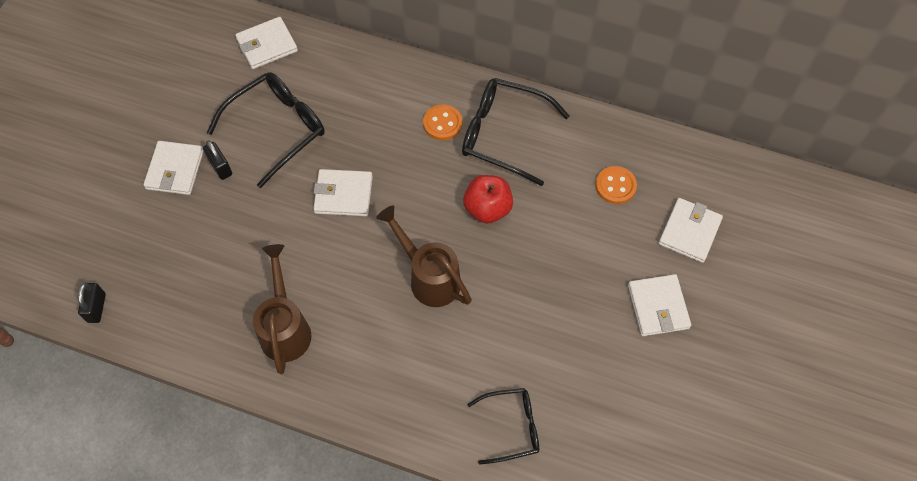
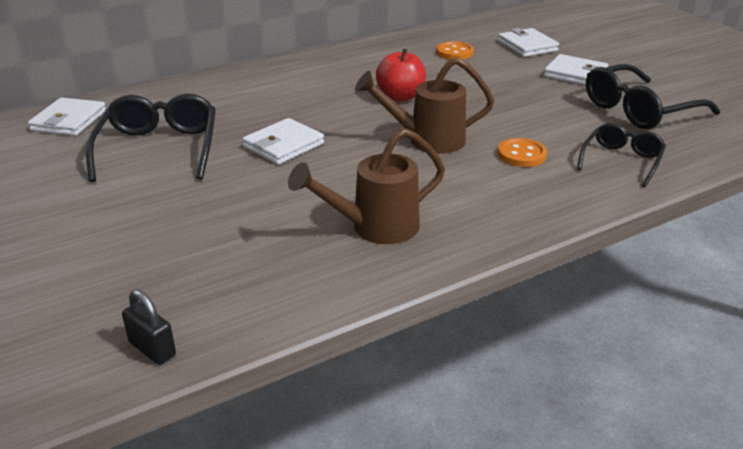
camera: 50 degrees left, 30 degrees down
white wallet [143,141,204,195] -> none
black padlock [203,140,232,180] -> none
brown watering can [253,244,311,374] -> brown watering can turned 60 degrees counterclockwise [288,128,445,244]
orange button [423,104,462,140] -> orange button moved to [498,138,547,167]
black glasses [462,78,570,186] -> black glasses moved to [586,64,720,129]

